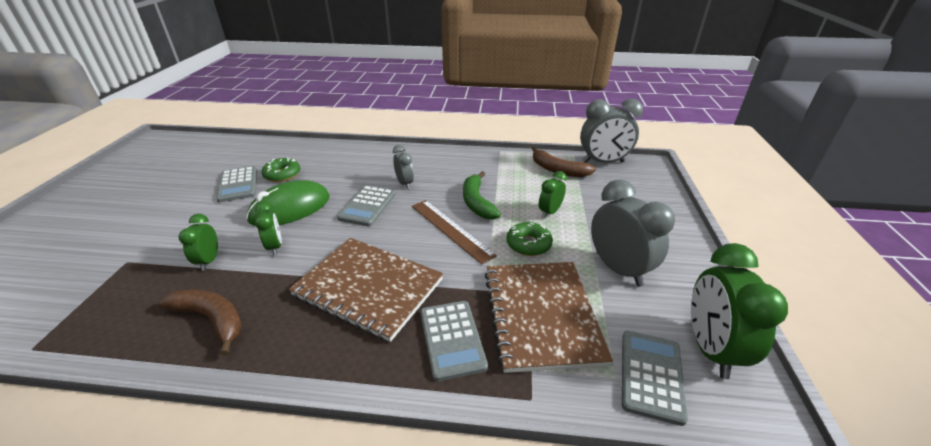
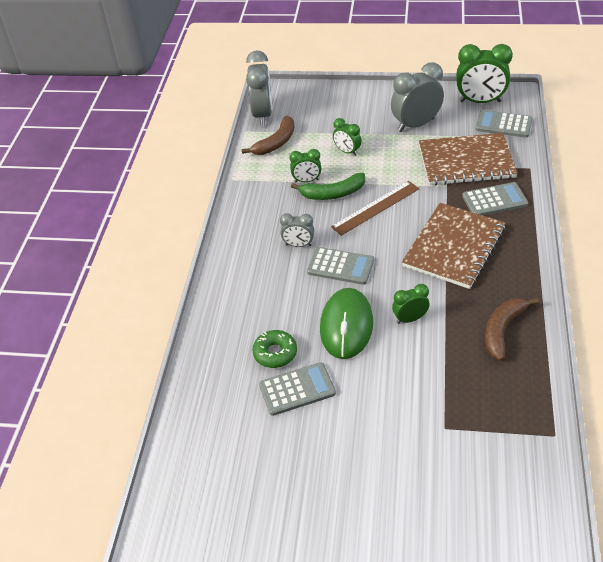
camera: 85 degrees left, 10 degrees up
green clock [179,214,218,271] -> green clock moved to [290,149,321,182]
green mouse [246,180,330,226] -> green mouse turned 45 degrees clockwise [320,288,373,359]
grey clock [393,145,414,189] -> grey clock turned 150 degrees counterclockwise [280,213,314,247]
green donut [507,222,553,256] -> none

